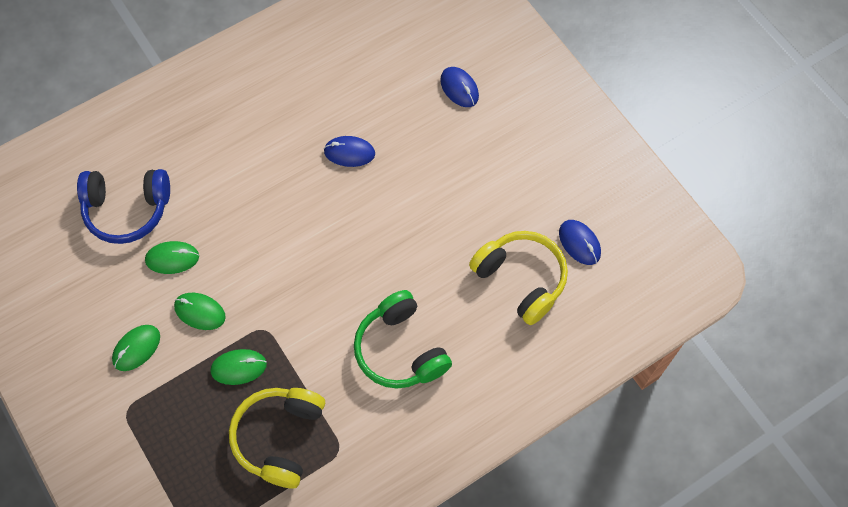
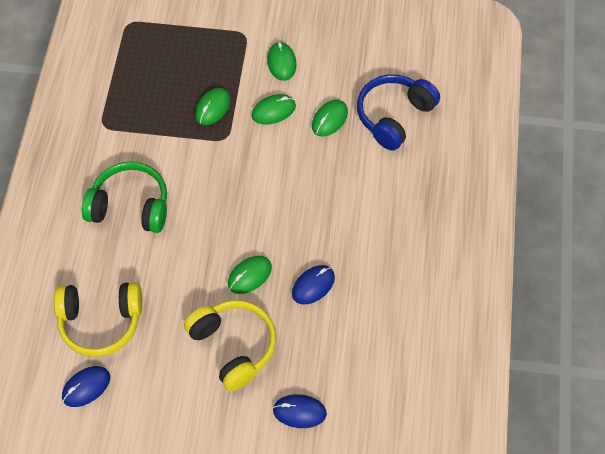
camera: 130 degrees right, 5 degrees down
yellow headphones [229,388,325,489] -> yellow headphones moved to [184,300,276,391]
blue mouse [559,220,601,265] -> blue mouse turned 45 degrees counterclockwise [62,366,110,407]
none -> green mouse [228,256,272,294]

